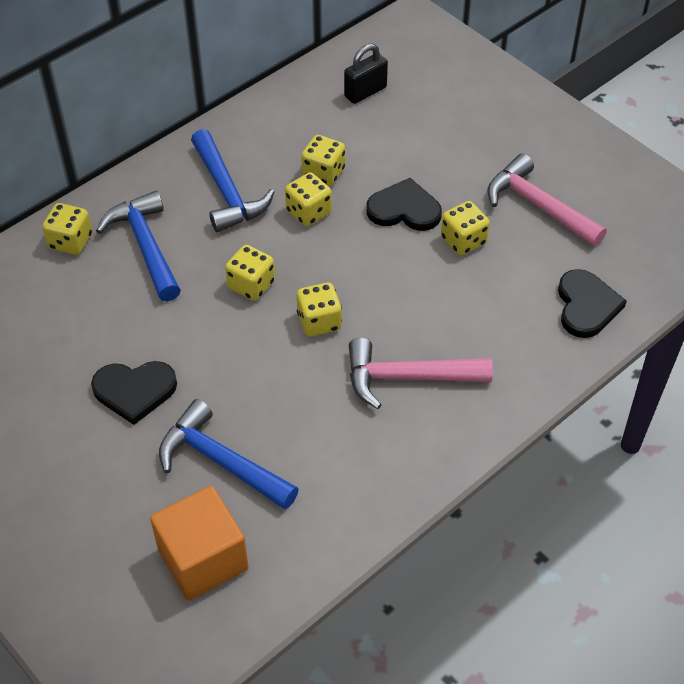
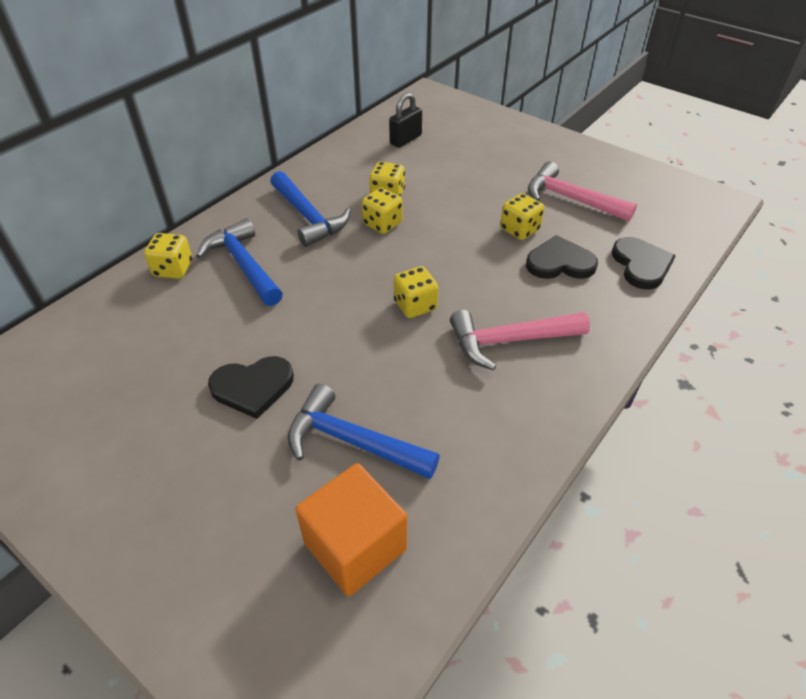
camera: 10 degrees left, 5 degrees down
yellow dice [225,245,275,301] -> none
black heart [367,178,442,231] -> black heart moved to [526,235,598,279]

